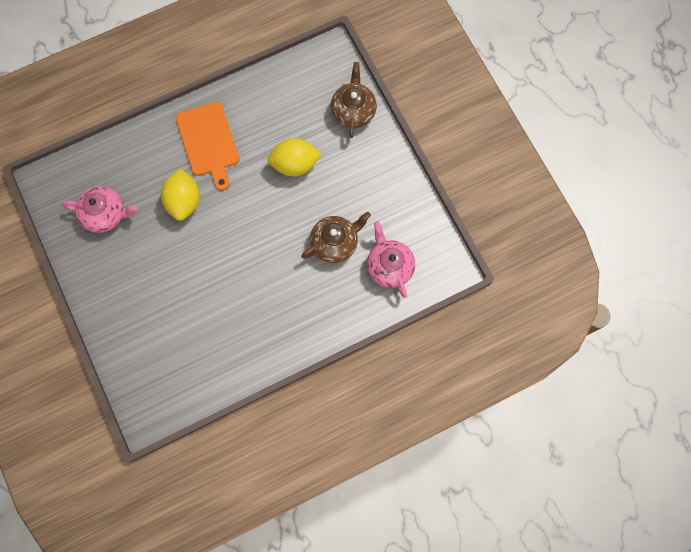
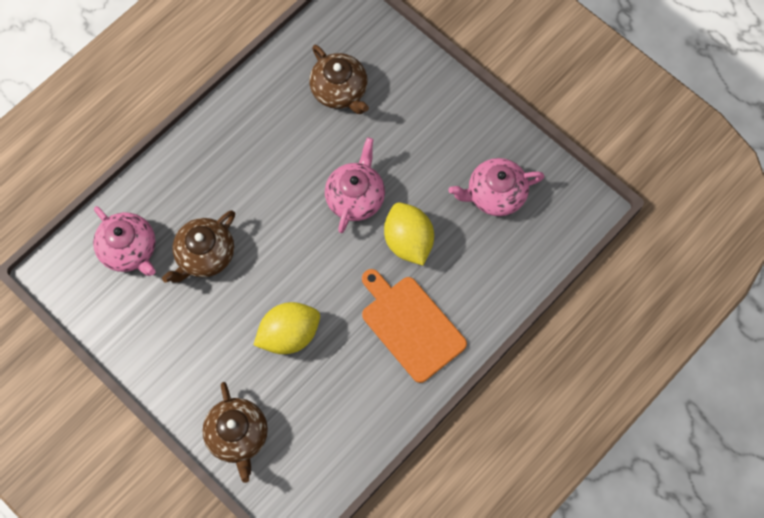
camera: 160 degrees right, 5 degrees down
none -> brown teapot [309,45,369,114]
none -> pink teapot [325,137,385,233]

